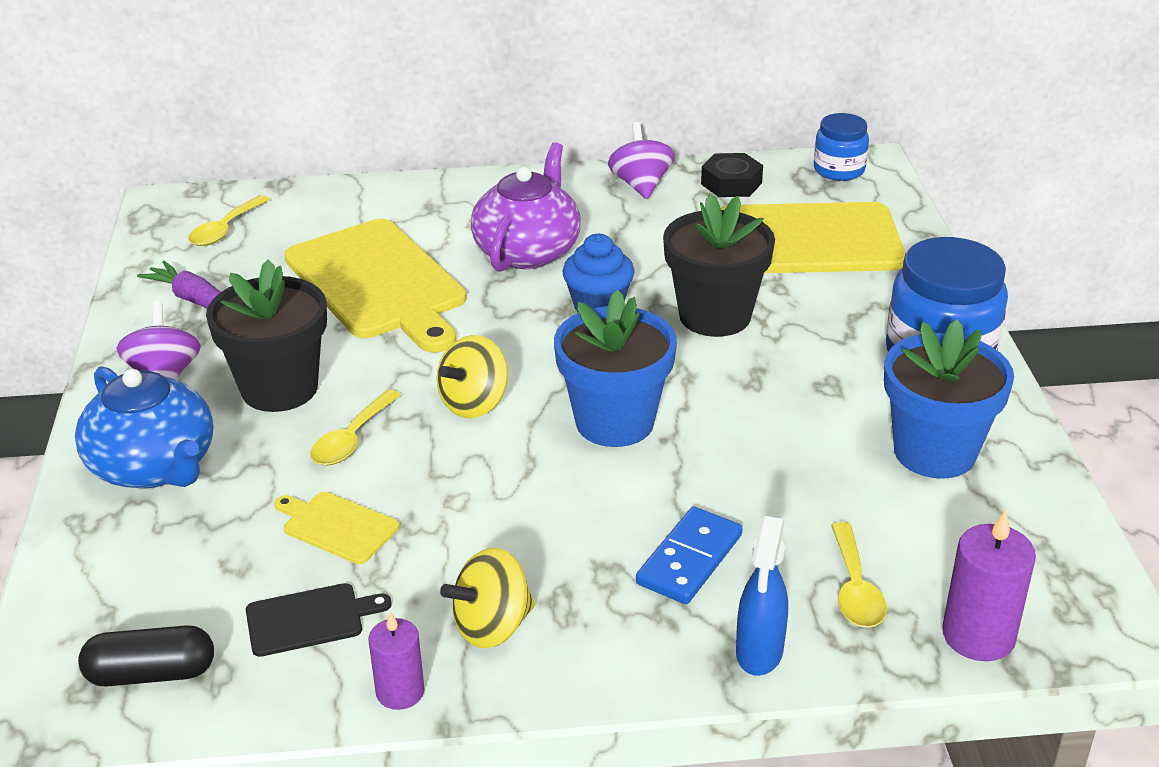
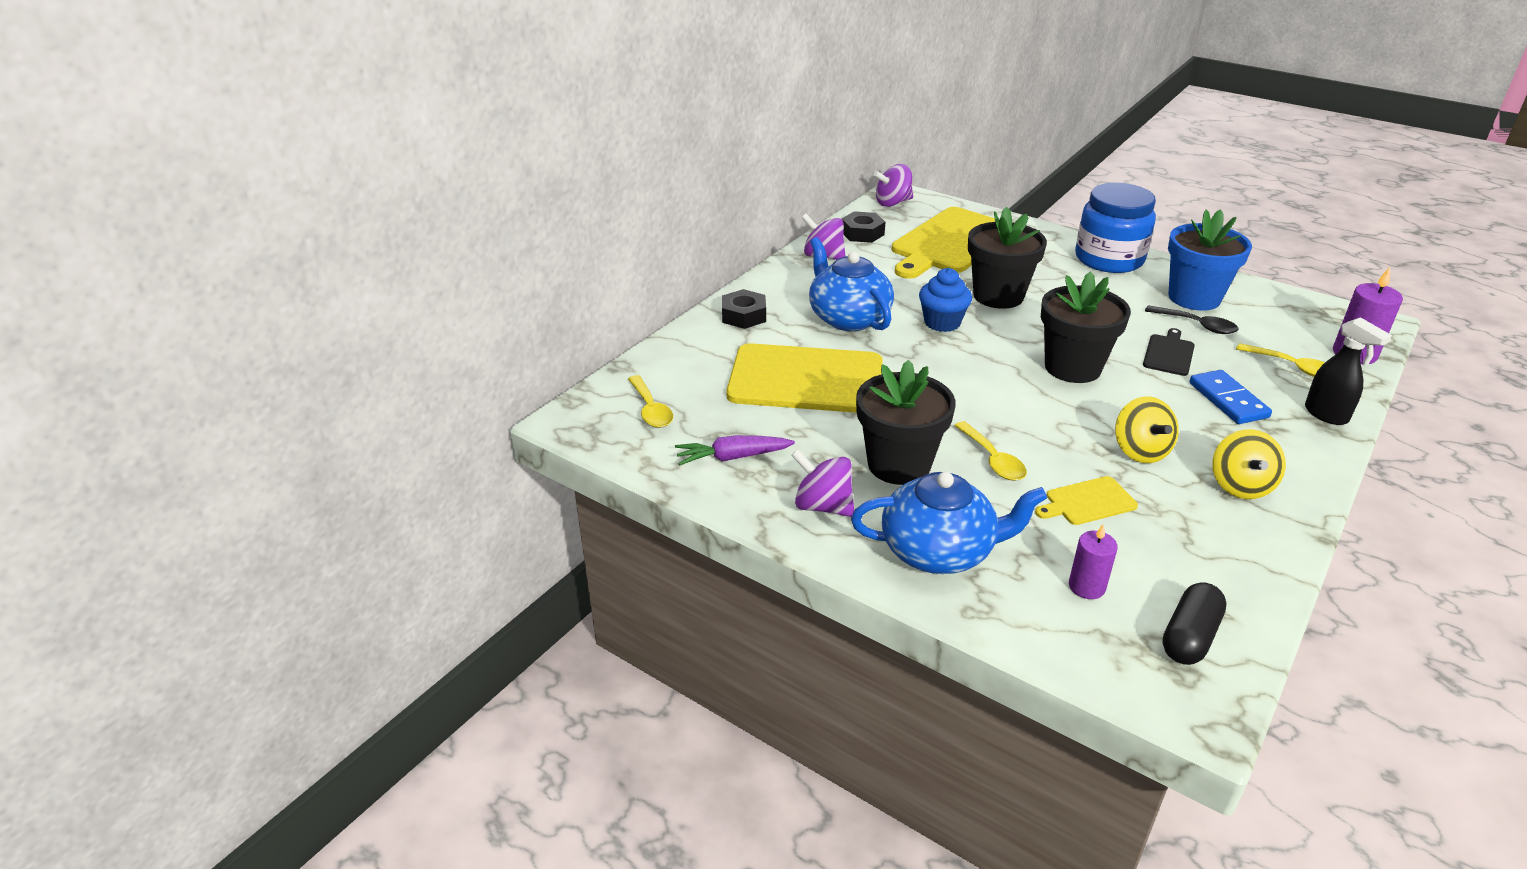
camera: 50 degrees left, 0 degrees up
black cutting board [246,583,391,657] -> black cutting board moved to [1143,328,1195,376]
purple candle [368,611,425,710] -> purple candle moved to [1069,523,1118,599]
yellow spinning top [437,335,508,418] -> yellow spinning top moved to [1115,397,1179,463]
purple teapot [471,142,581,272] -> blue teapot [809,237,894,331]
blue flower pot [554,290,677,447] -> black flower pot [1041,271,1131,383]
blue spray bottle [736,516,788,676] -> black spray bottle [1305,317,1392,425]
blue jar [814,113,869,181] -> purple spinning top [873,164,913,207]
none -> black nut [722,289,766,329]
none -> black spoon [1145,305,1238,334]

